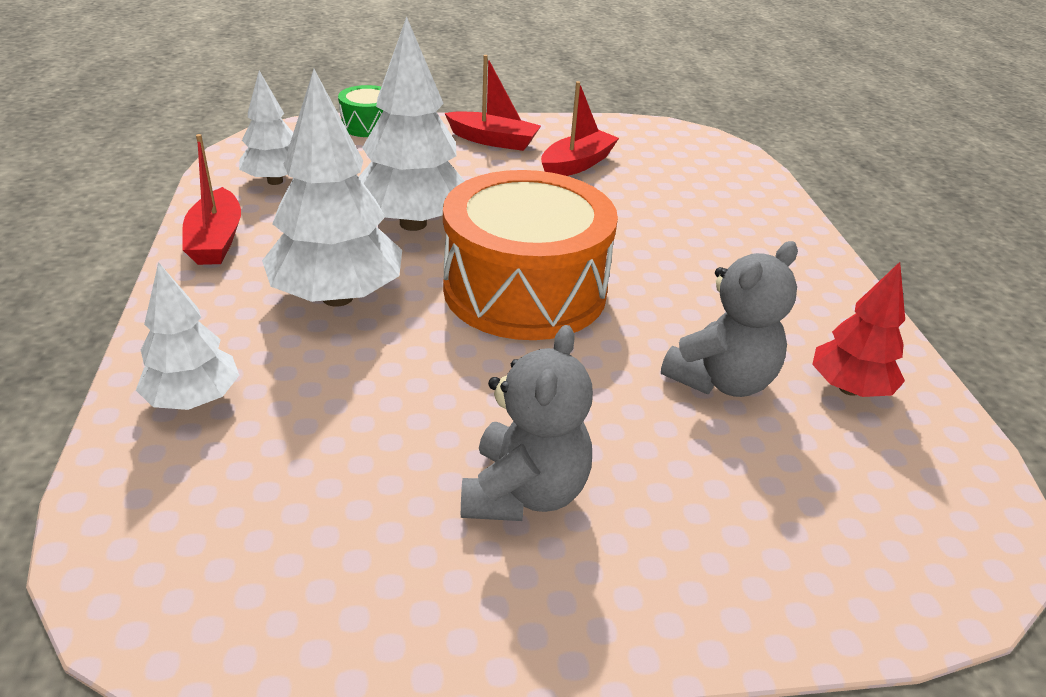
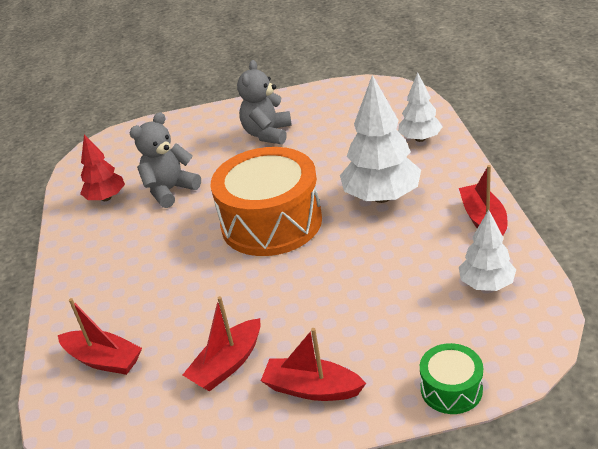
camera: 175 degrees left, 0 degrees up
white tree [359,16,464,231] -> none
none -> red boat [58,298,142,375]

